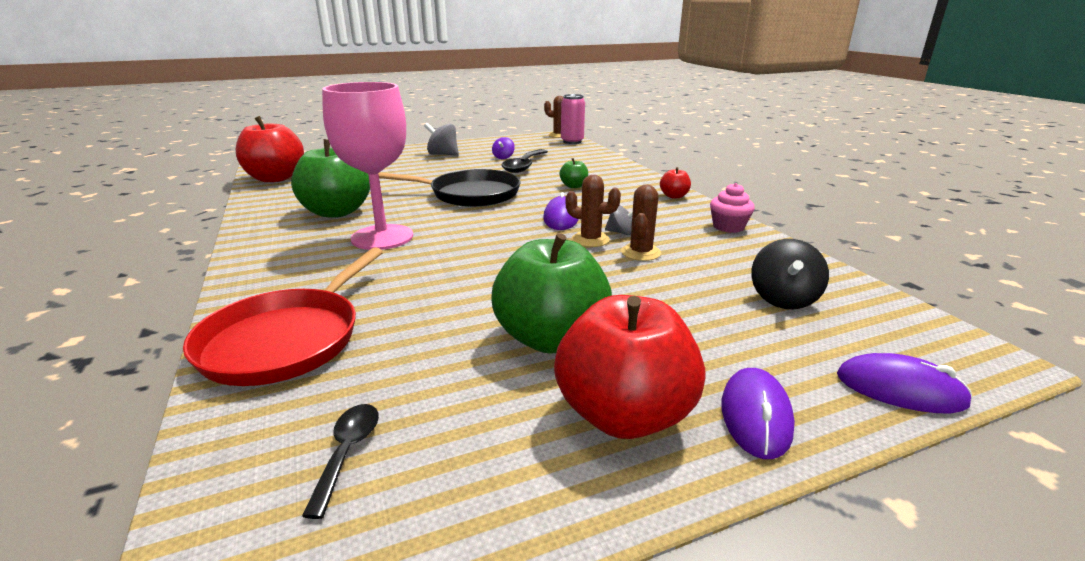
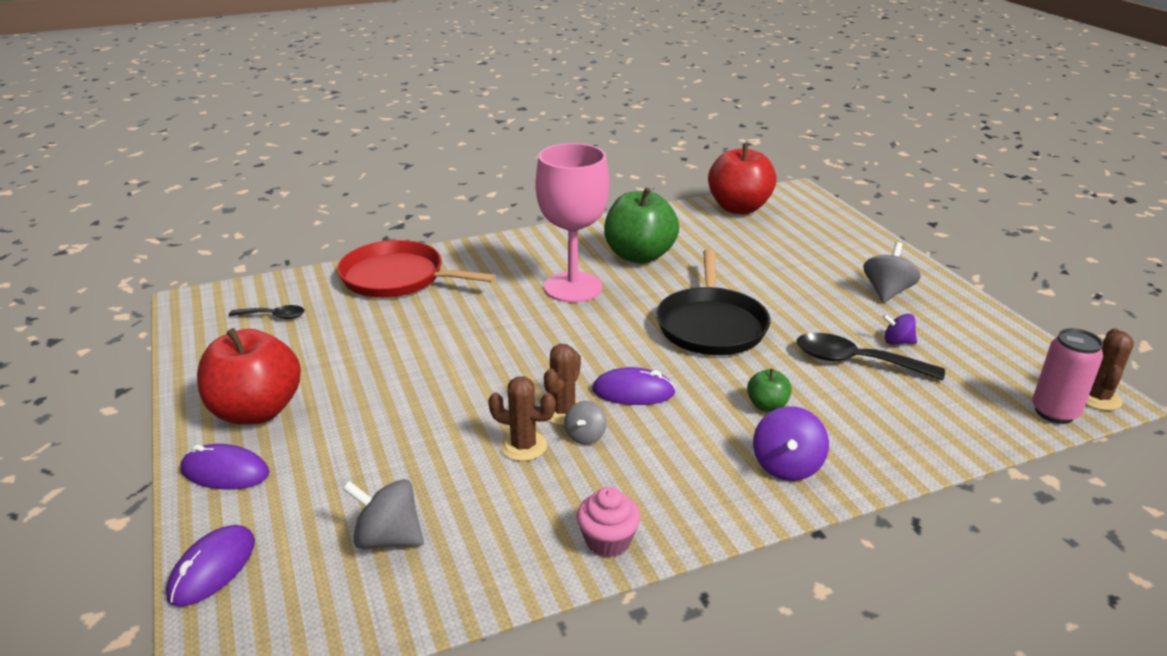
camera: 90 degrees right, 5 degrees up
green apple [491,233,612,354] -> none
red apple [660,167,691,199] -> none
black spinning top [751,239,829,309] -> grey spinning top [342,479,424,549]
none -> purple spinning top [753,406,829,481]

